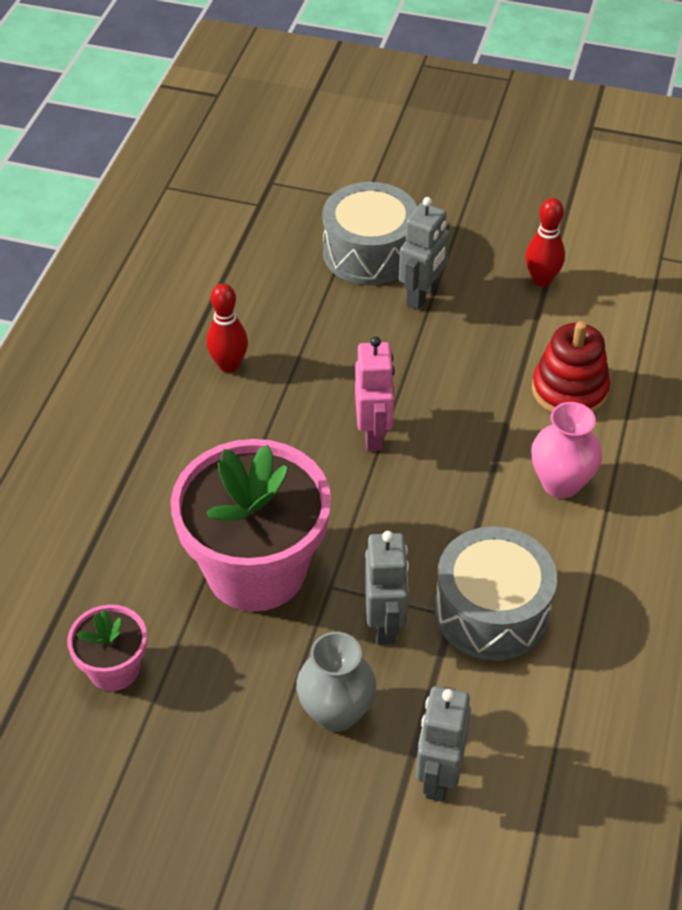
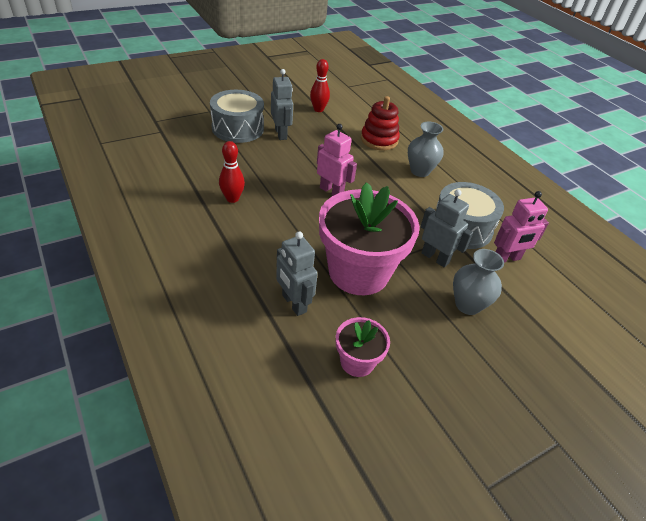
camera: 50 degrees left, 5 degrees down
grey robot [416,686,471,802] -> grey robot moved to [276,231,318,316]
pink vase [531,402,602,498] -> grey vase [408,122,444,177]
none -> pink robot [494,191,549,263]

